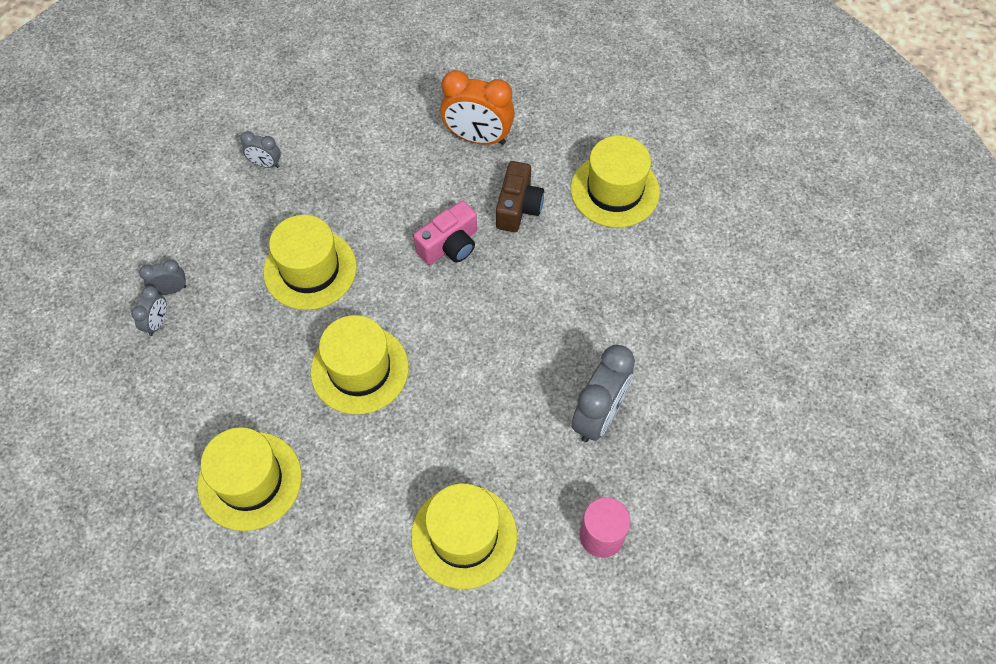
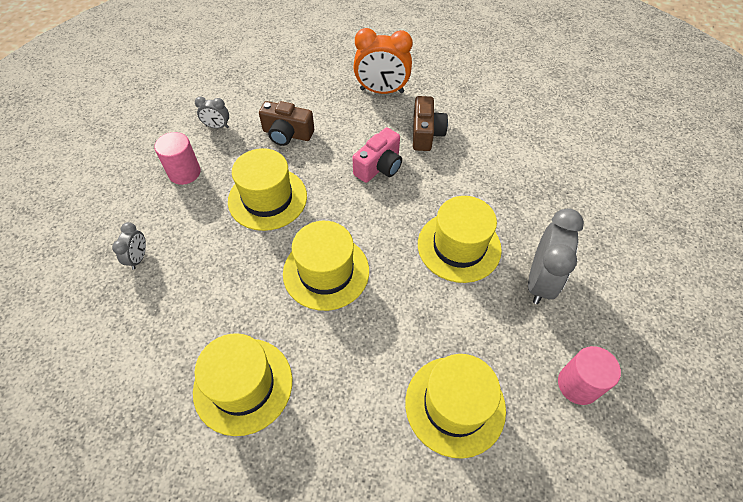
camera: 10 degrees left, 5 degrees down
grey clock [139,259,186,295] -> none
yellow hat [571,136,660,228] -> yellow hat moved to [418,196,502,283]
none -> pink cylinder [154,132,201,185]
none -> brown camera [259,101,314,146]

